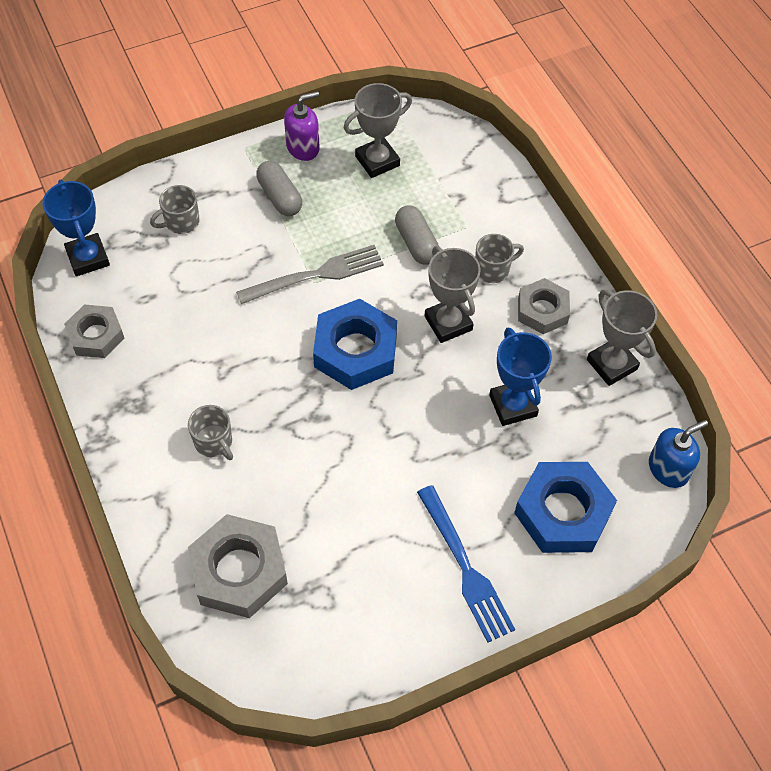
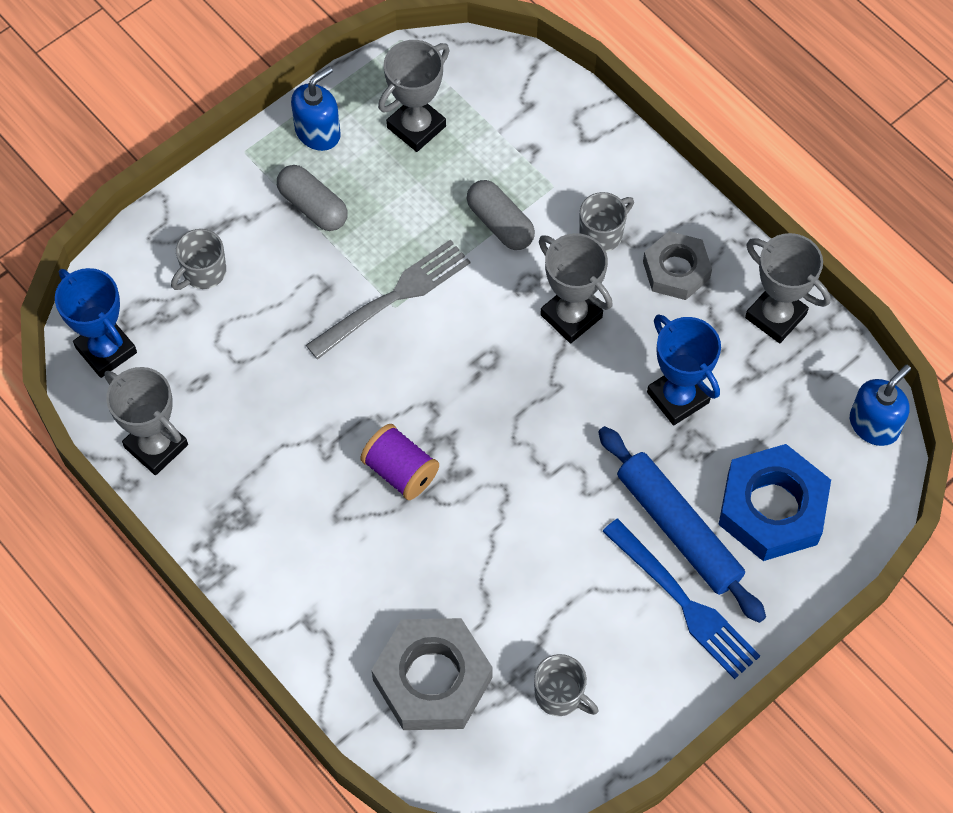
camera: 15 degrees left, 5 degrees up
grey nut [64,304,125,358] -> grey trophy [104,367,188,475]
grey mug [188,405,233,460] -> grey mug moved to [534,654,598,716]
purple soap dispenser [284,91,320,161] -> blue soap dispenser [291,66,341,151]
blue nut [313,299,397,390] -> none
none -> purple spool [360,424,439,500]
none -> blue rolling pin [598,426,766,623]

